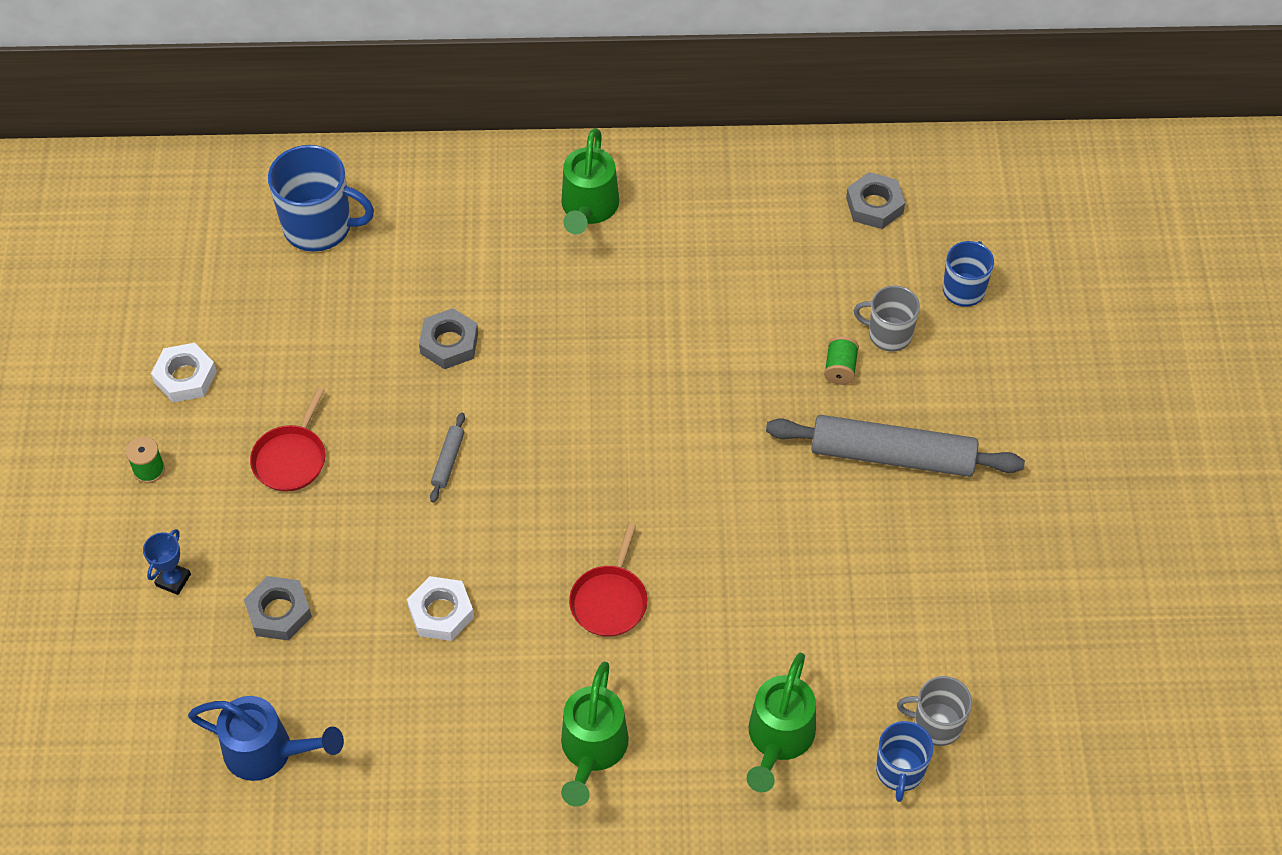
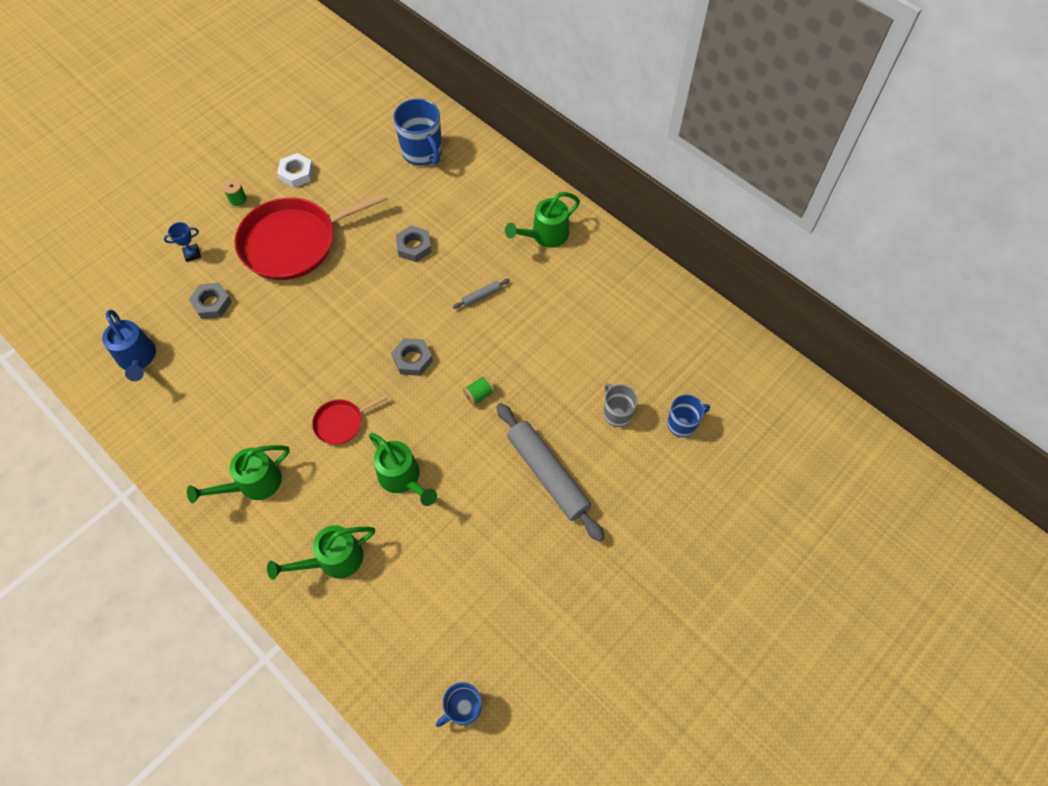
camera: 45 degrees right, 5 degrees up
red pan [250,387,325,492] -> red pan [235,191,387,280], size x2.20
white nut [407,576,474,641] -> none
grey rolling pin [430,413,465,502] -> grey rolling pin moved to [453,279,510,309]
green spool [824,336,859,385] -> green spool moved to [463,375,495,406]
grey nut [846,172,905,229] -> grey nut moved to [391,338,433,376]
blue mug [876,721,933,802] -> blue mug moved to [436,682,482,727]
grey mug [897,676,972,746] -> none
none -> green watering can [369,433,437,506]

